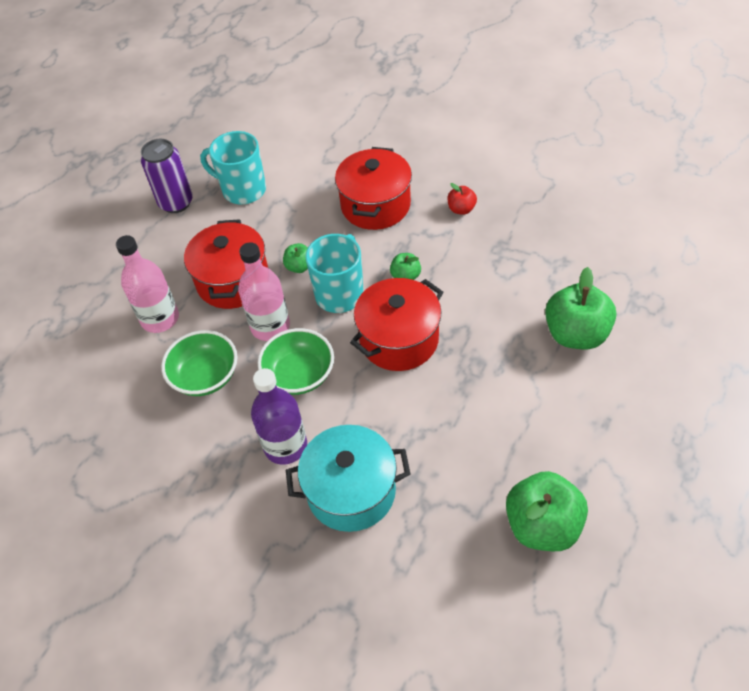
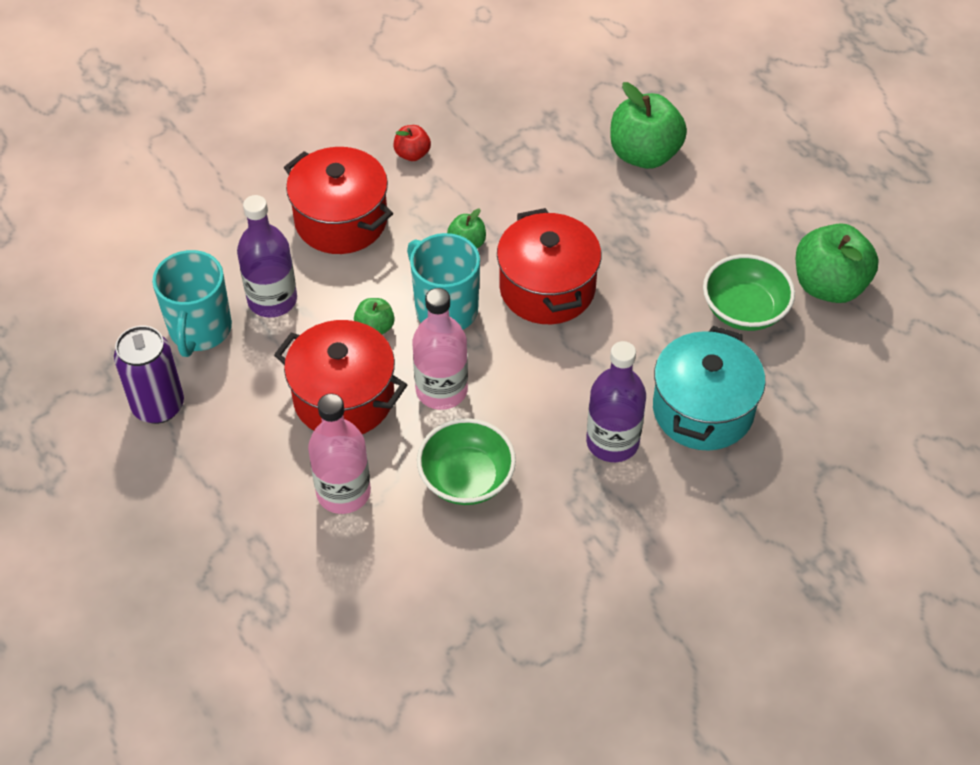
camera: 65 degrees left, 0 degrees up
turquoise mug [200,131,266,204] -> turquoise mug turned 45 degrees counterclockwise [152,250,232,357]
green bowl [258,328,334,395] -> green bowl moved to [703,254,795,331]
none -> purple bottle [237,195,297,318]

